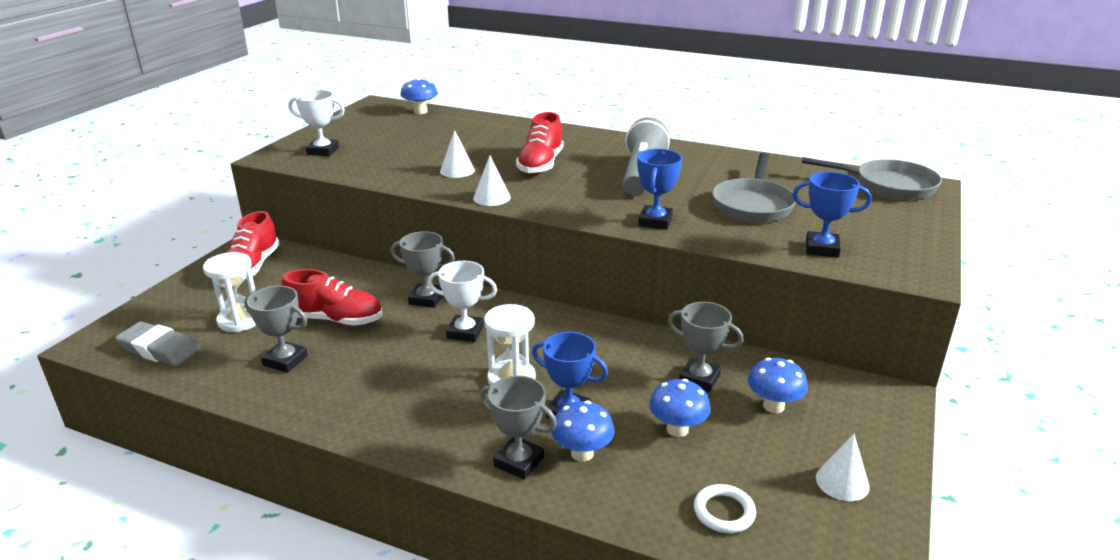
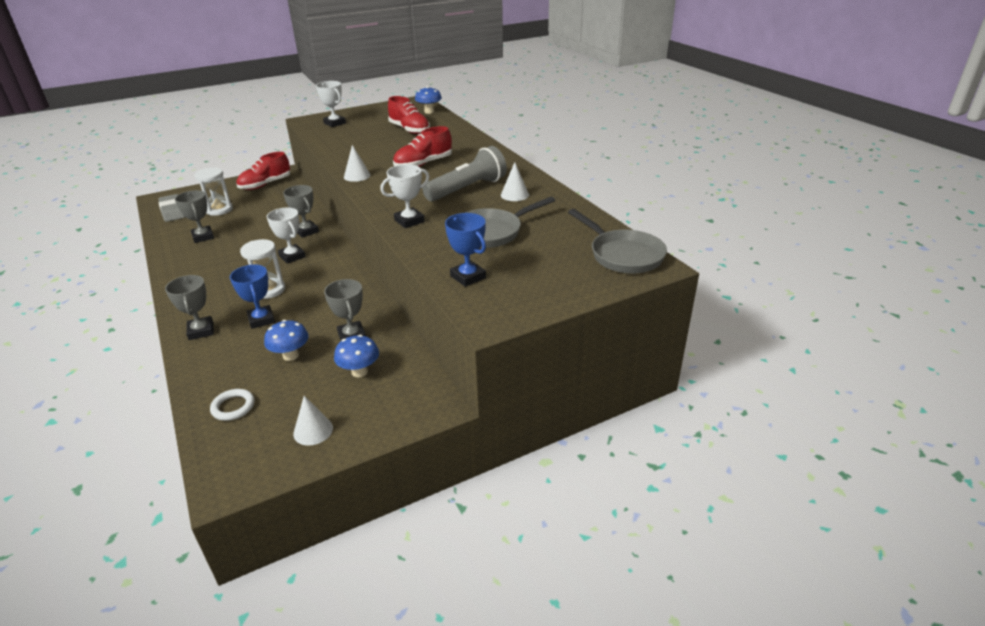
camera: 40 degrees right, 5 degrees up
red shoe [281,269,382,326] -> red shoe moved to [388,96,430,134]
white cone [440,130,475,178] -> white cone moved to [501,162,529,201]
blue mushroom [551,401,615,462] -> none
blue trophy [637,149,682,230] -> white trophy [380,164,429,228]

